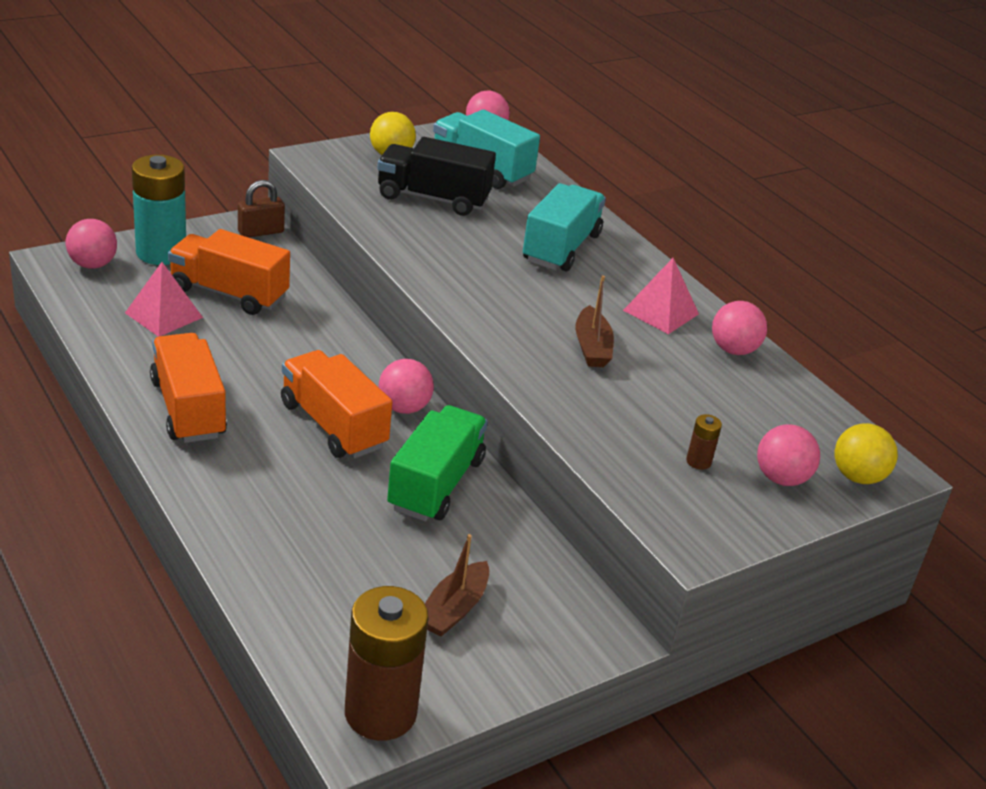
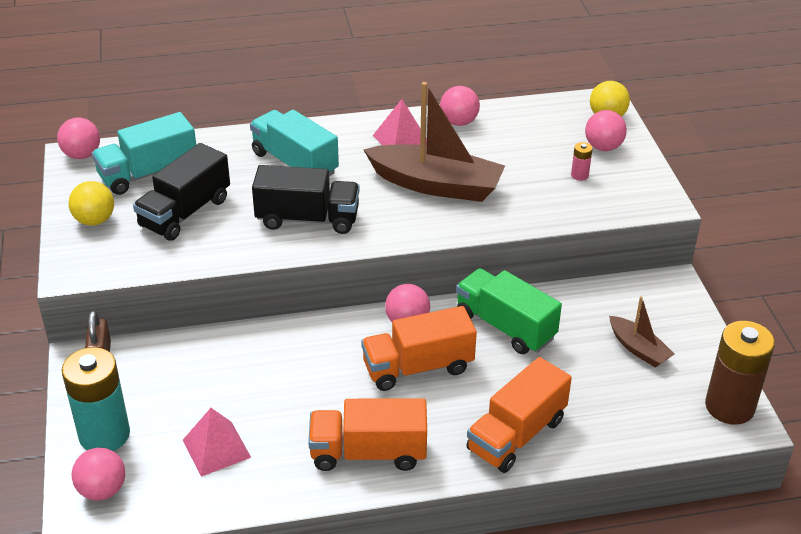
camera: 65 degrees left, 5 degrees up
orange truck [168,229,290,315] -> orange truck moved to [466,357,572,473]
brown boat [575,275,614,367] -> brown boat [363,82,505,202], size x1.96
brown battery [686,414,722,470] -> pink battery [571,142,593,181]
none -> black truck [252,165,360,234]

